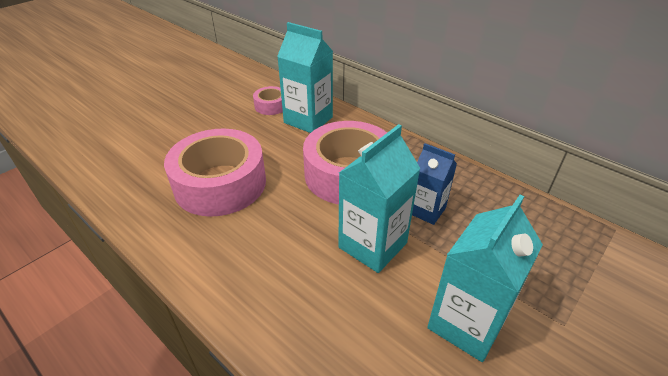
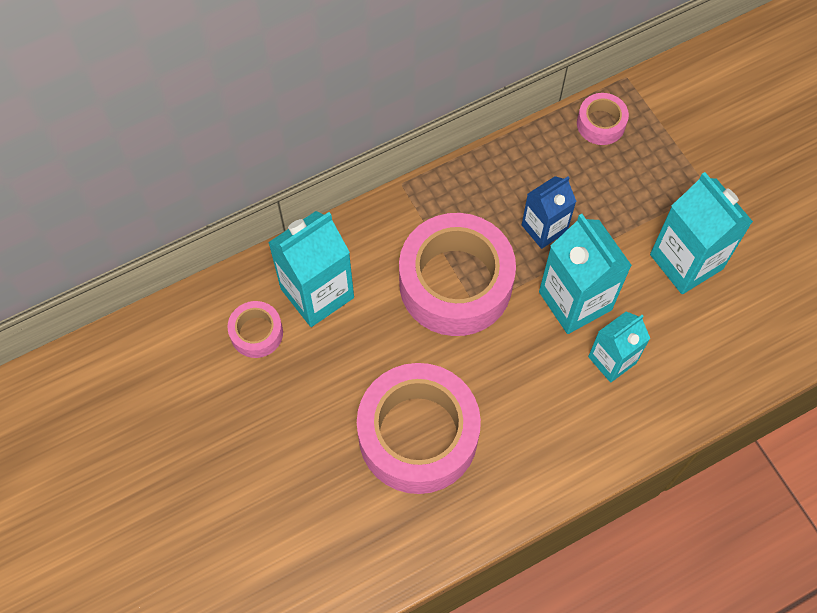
camera: 70 degrees left, 25 degrees up
none -> pink tape [577,93,629,145]
none -> turquoise carton [588,311,650,383]

